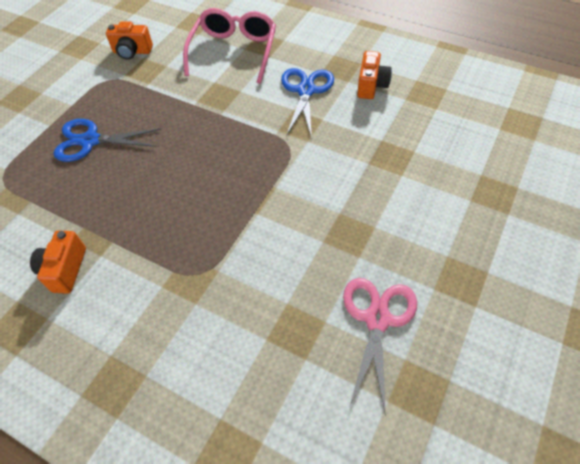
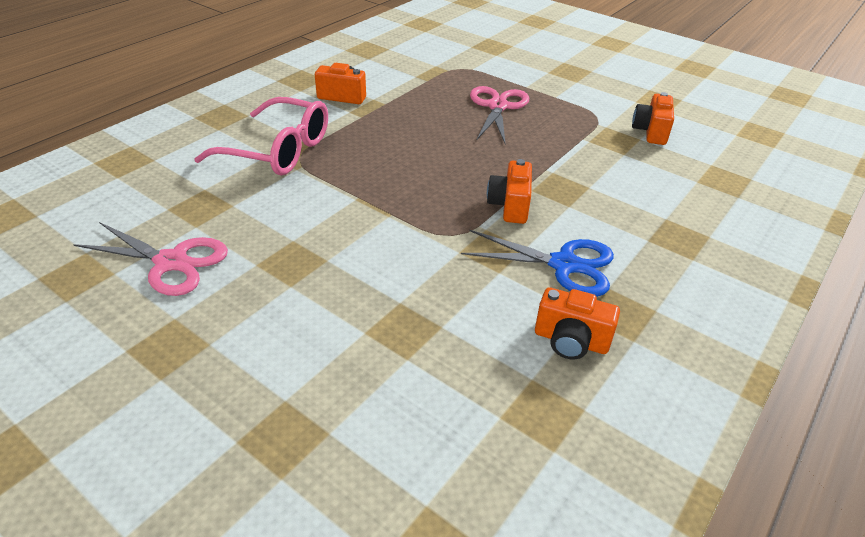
camera: 95 degrees right, 15 degrees down
blue scissors [54,119,161,162] -> pink scissors [470,86,529,143]
pink glasses [183,8,276,84] -> pink glasses moved to [194,97,328,175]
none -> orange camera [487,159,532,224]

